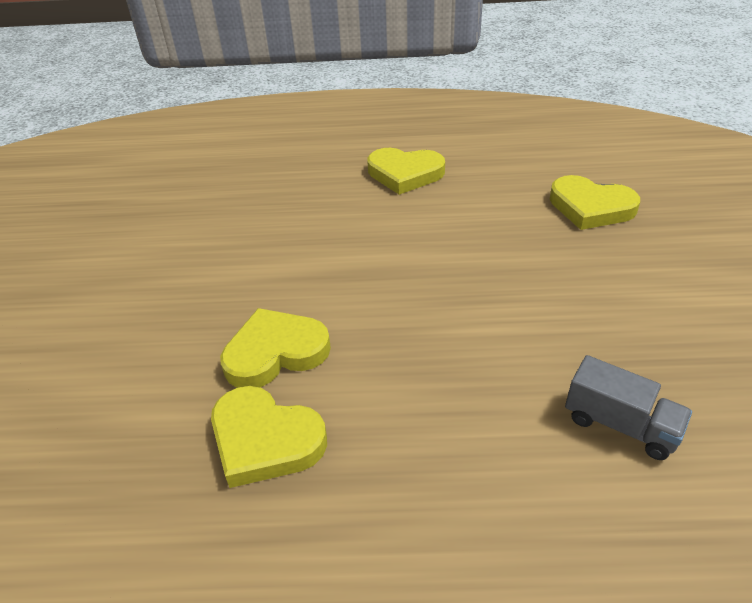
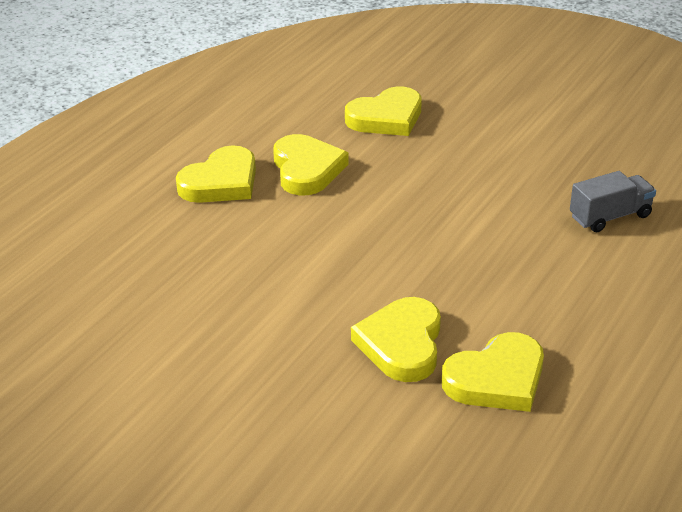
camera: 60 degrees left, 5 degrees down
none -> yellow heart [273,134,348,195]

